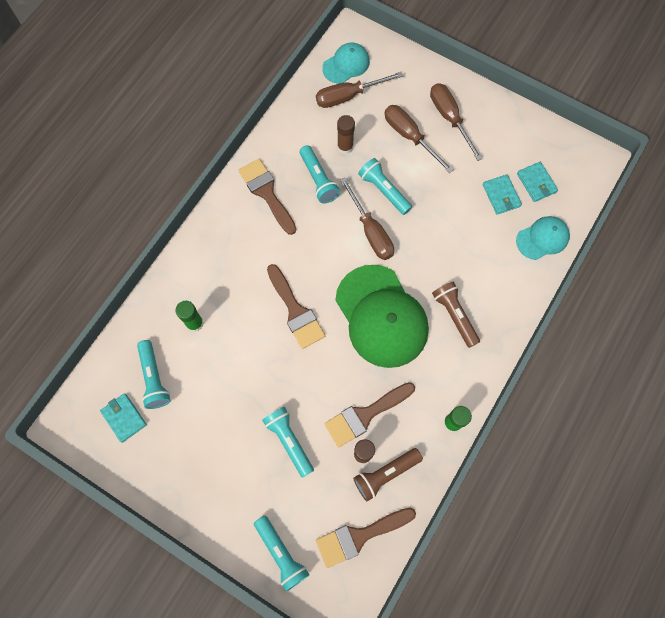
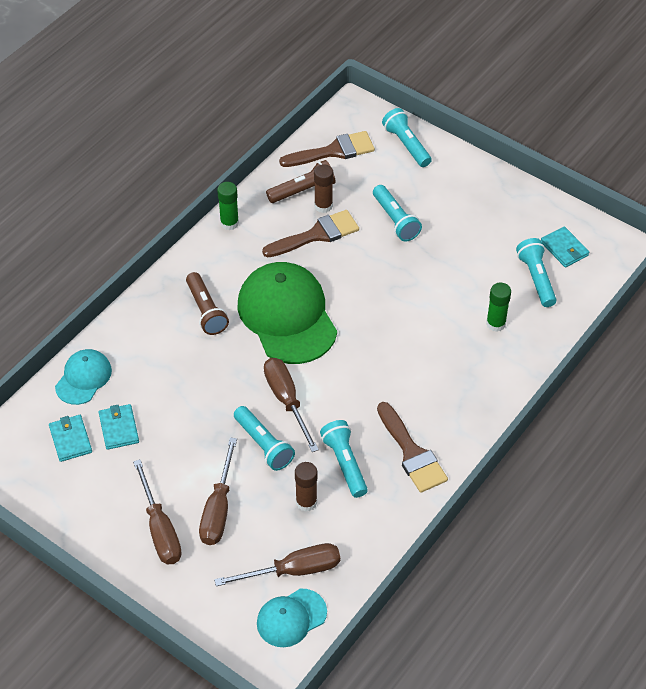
camera: 175 degrees left, 20 degrees down
brown brush [267,264,325,349] -> none
brown screwdriver [385,105,454,173] -> brown screwdriver turned 45 degrees clockwise [199,437,237,545]
turquoise cap [516,216,570,260] -> turquoise cap turned 135 degrees clockwise [55,349,112,405]

